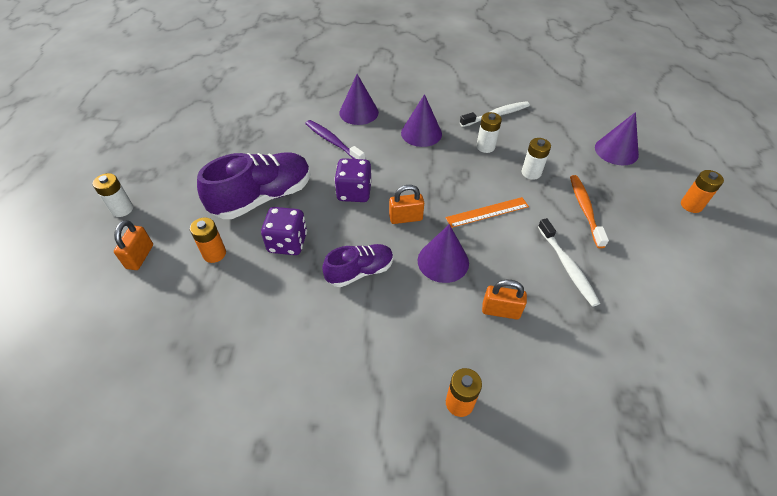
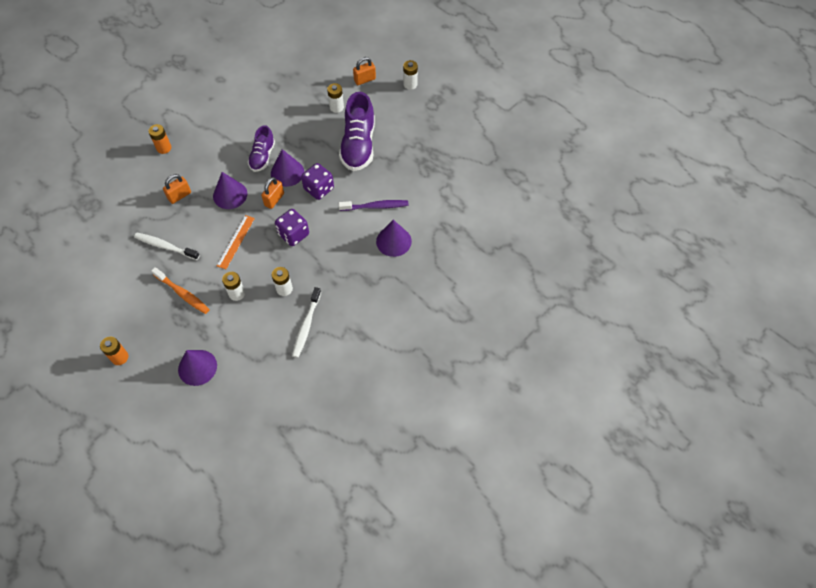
camera: 130 degrees right, 10 degrees up
orange padlock [114,220,153,270] -> orange padlock turned 75 degrees counterclockwise [353,57,376,85]
orange battery [190,217,226,263] -> white battery [327,83,344,113]
purple dice [261,207,307,255] -> purple dice moved to [275,209,309,246]
purple cone [401,94,442,147] -> purple cone moved to [271,149,304,187]

